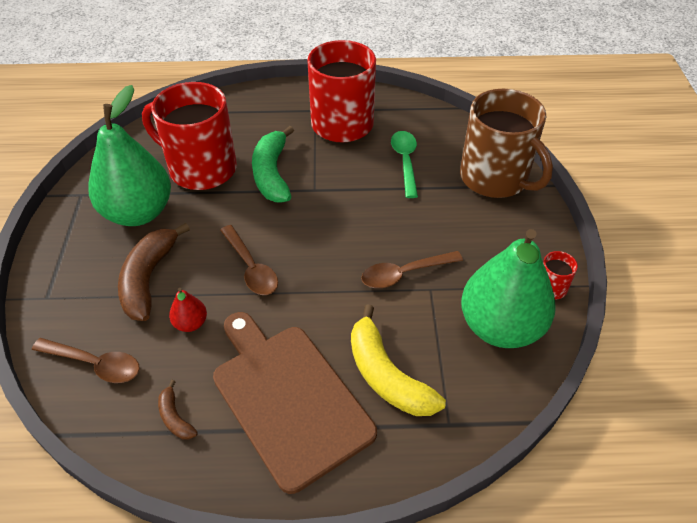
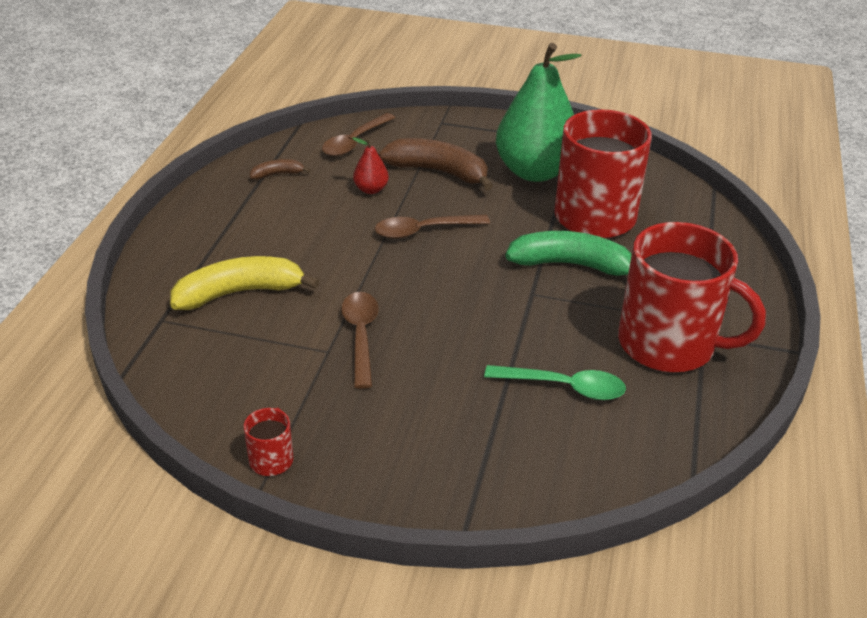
camera: 105 degrees right, 10 degrees down
brown cutting board [213,312,377,494] -> none
brown mug [460,89,553,198] -> none
green pear [461,229,556,348] -> none

